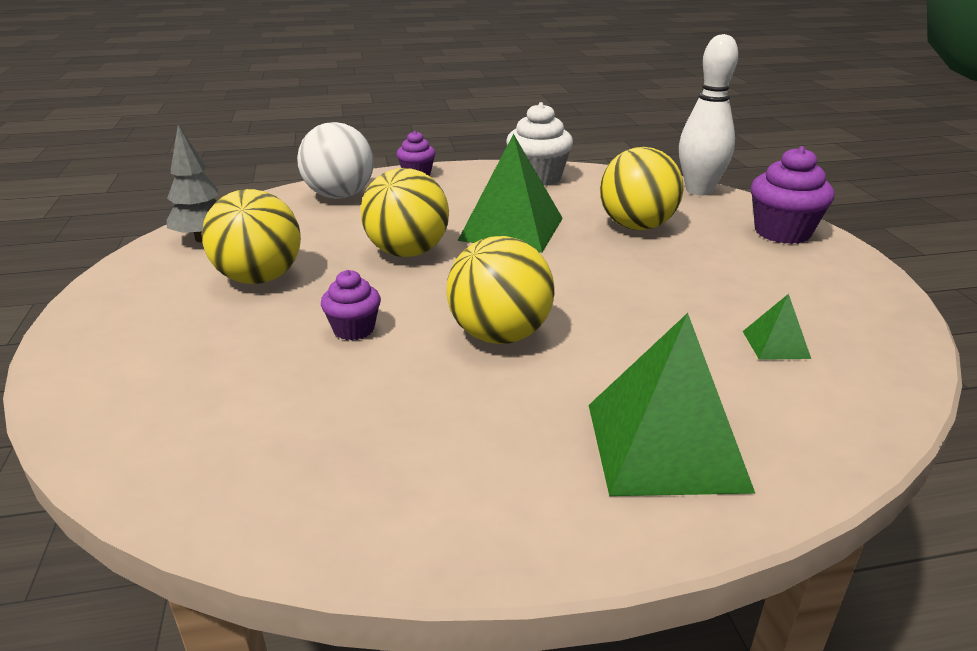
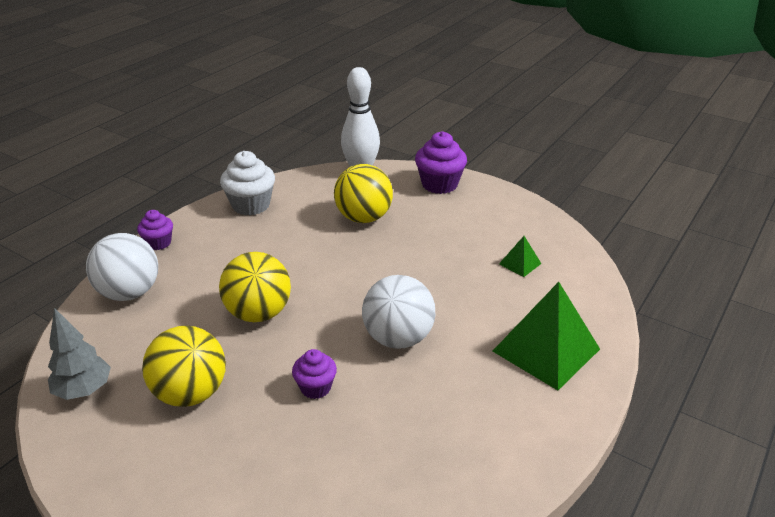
camera: 45 degrees left, 5 degrees up
yellow ball [447,236,554,344] -> white ball [362,275,435,349]
green pyramid [458,134,563,253] -> none

